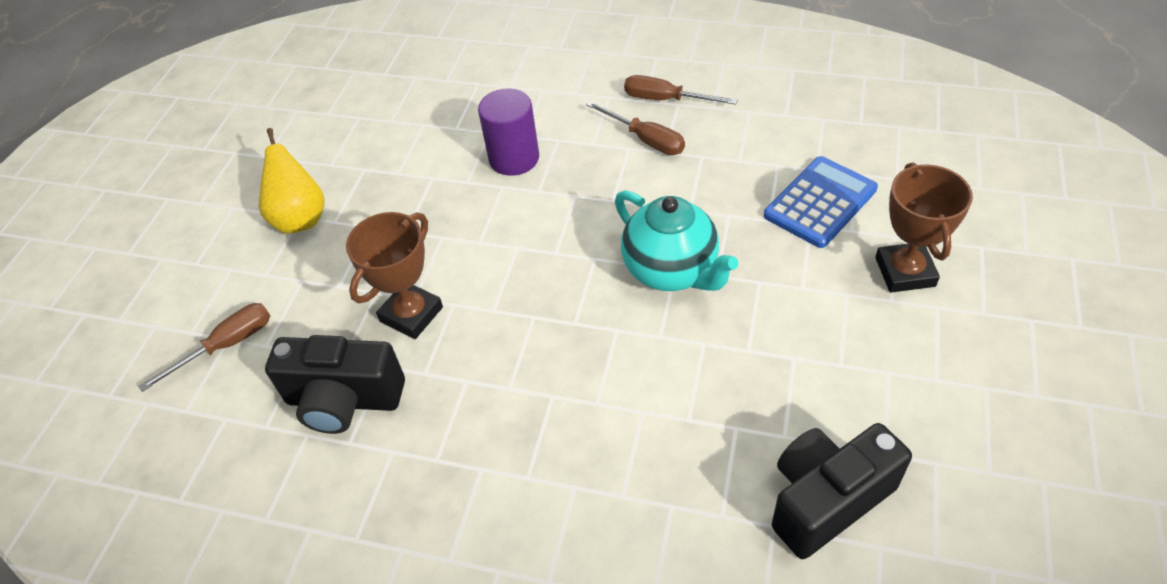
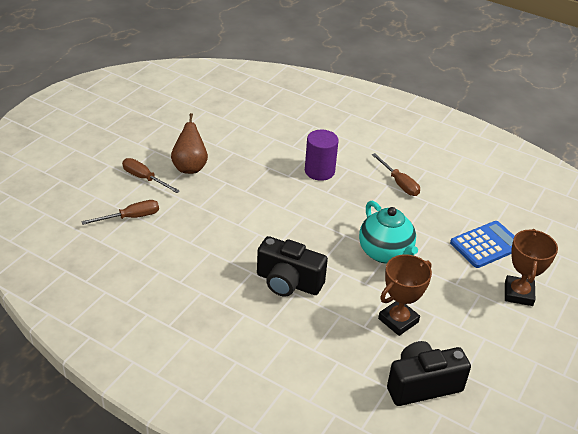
camera: 10 degrees right, 10 degrees down
yellow pear [259,128,324,234] -> brown pear [171,113,208,174]
black camera [265,335,405,434] -> black camera moved to [257,236,328,297]
brown trophy [346,212,443,339] -> brown trophy moved to [378,254,432,336]
brown screwdriver [624,75,738,105] -> brown screwdriver moved to [122,158,180,193]

